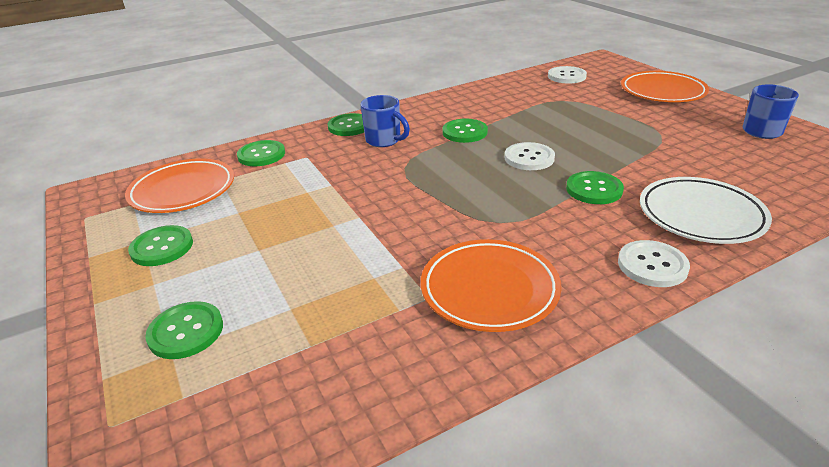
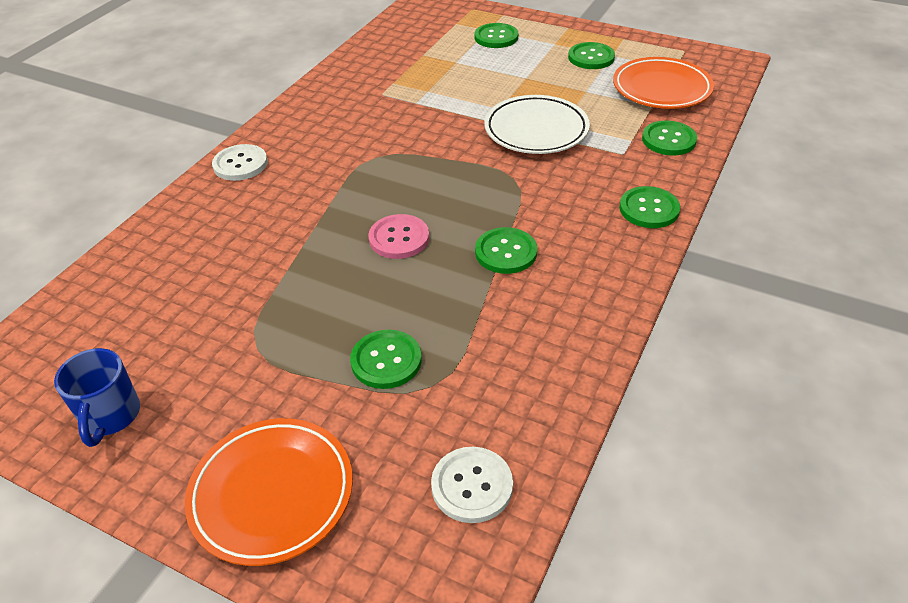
camera: 145 degrees right, 10 degrees up
blue mug [361,95,410,147] -> none
orange plate [421,239,561,332] -> none
white button [504,142,555,170] -> pink button [368,214,429,259]
green button [566,171,624,204] -> green button moved to [350,330,422,389]
white plate [640,177,772,244] -> white plate moved to [484,95,590,154]

